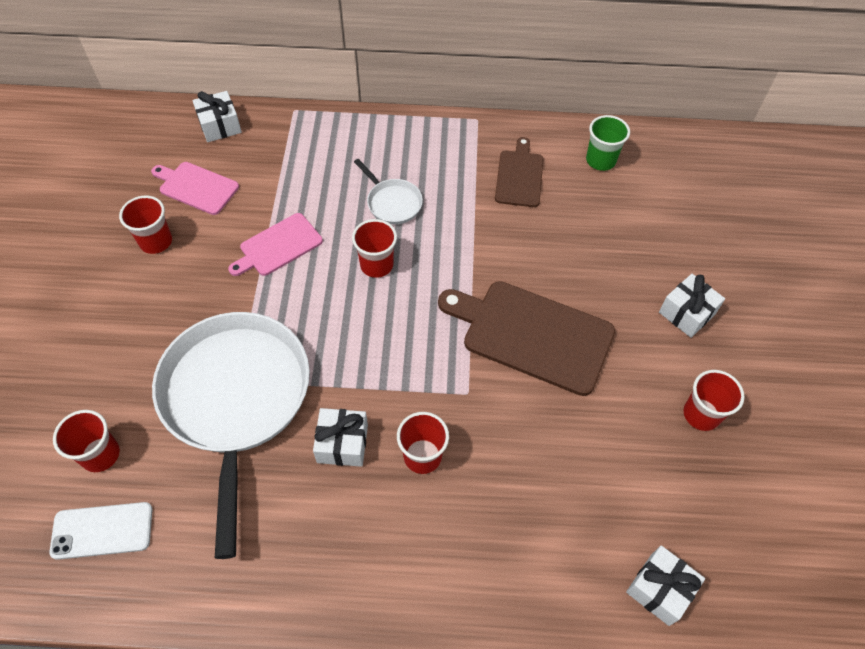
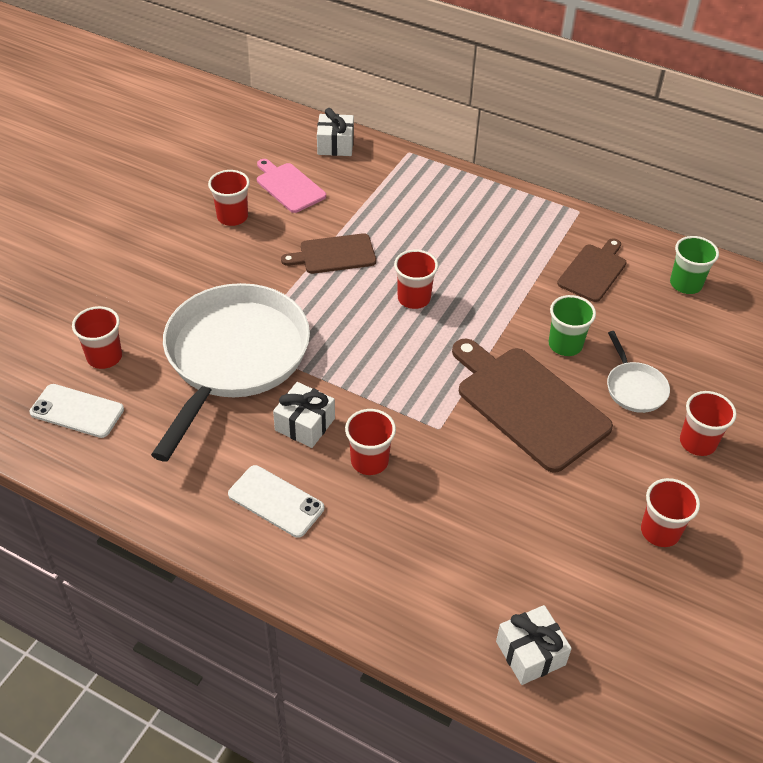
camera: 25 degrees right, 10 degrees down
pink cutting board [228,213,323,276] -> brown cutting board [281,233,376,274]
white pan [354,159,423,224] -> white pan moved to [607,331,670,413]
white gift [659,274,725,338] -> red cup [680,391,737,456]
none -> white phone [228,465,324,538]
none -> green cup [549,295,596,356]

